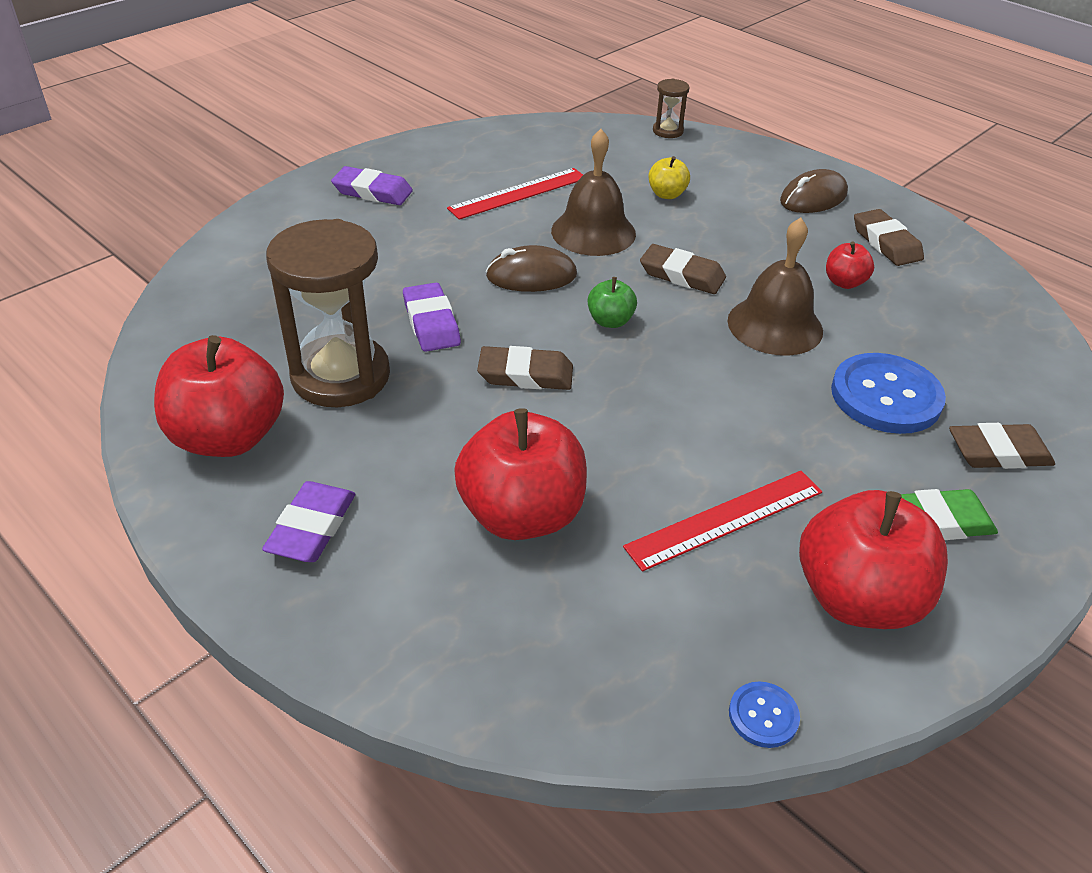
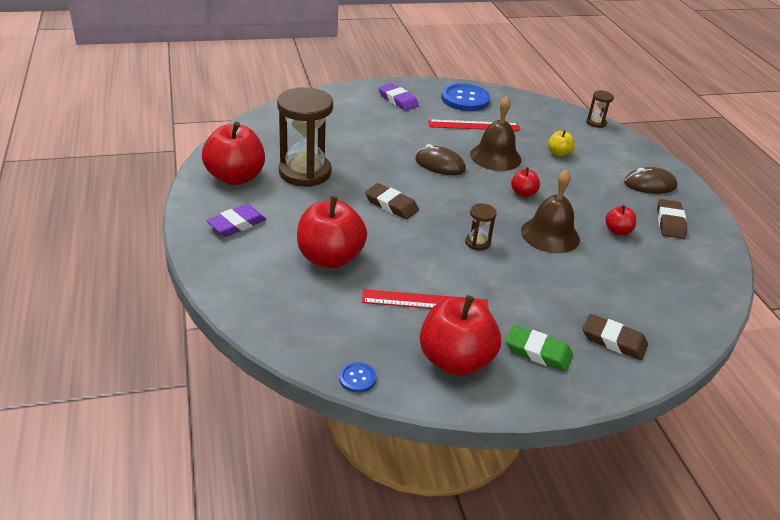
camera: 30 degrees right, 5 degrees down
purple eraser [403,283,461,352] -> none
green apple [588,277,637,328] -> none
brown eraser [640,244,726,294] -> red apple [511,167,540,197]
blue button [831,353,946,434] -> blue button moved to [441,83,490,111]
none -> brown hourglass [465,203,497,251]

